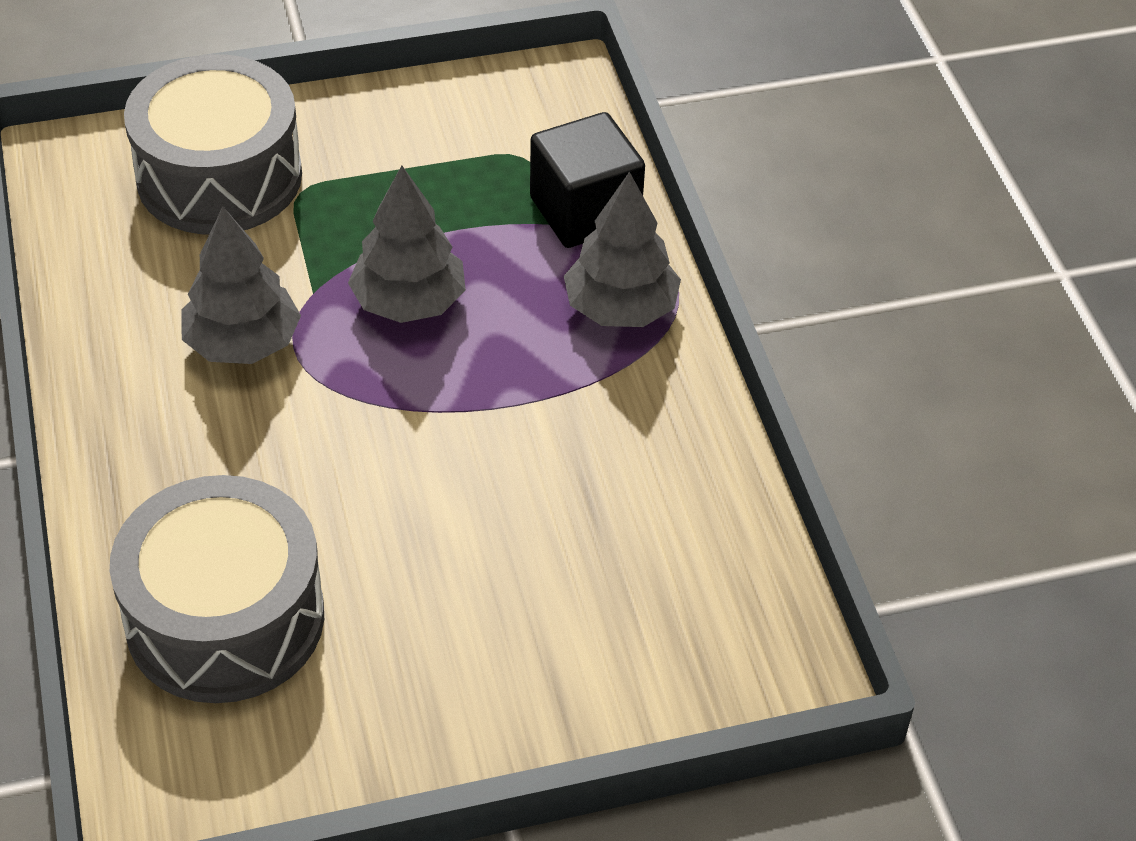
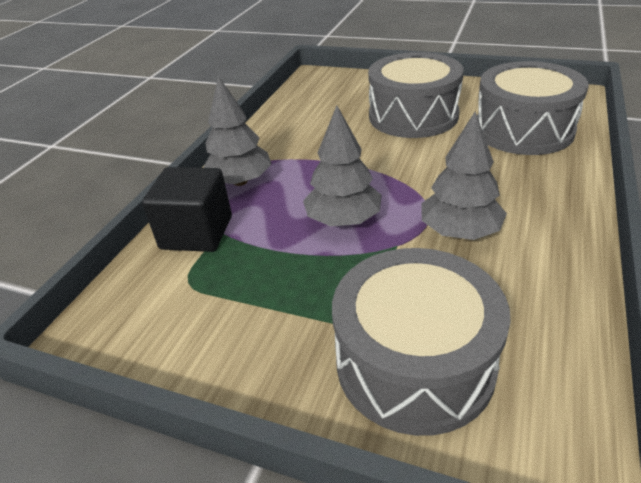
camera: 140 degrees left, 10 degrees down
none -> grey drum [368,52,464,138]

